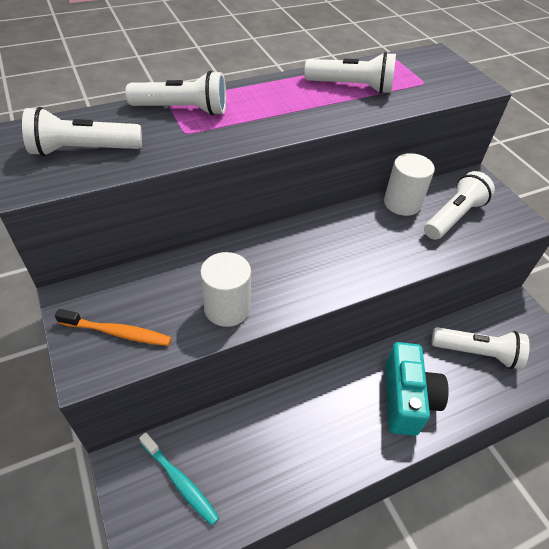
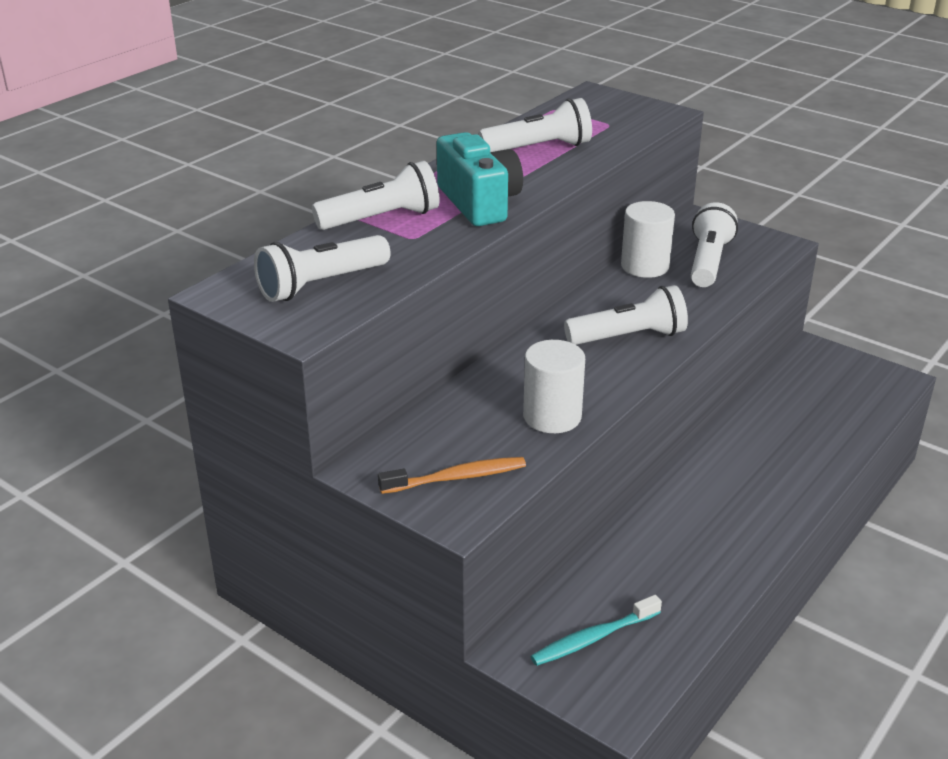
camera: 25 degrees left, 15 degrees down
turquoise toothbrush [139,432,220,526] -> turquoise toothbrush turned 135 degrees clockwise [530,595,662,666]
turquoise camera [385,342,449,436] -> turquoise camera moved to [437,132,523,226]
white flashlight [432,327,530,369] -> white flashlight moved to [564,285,688,345]

